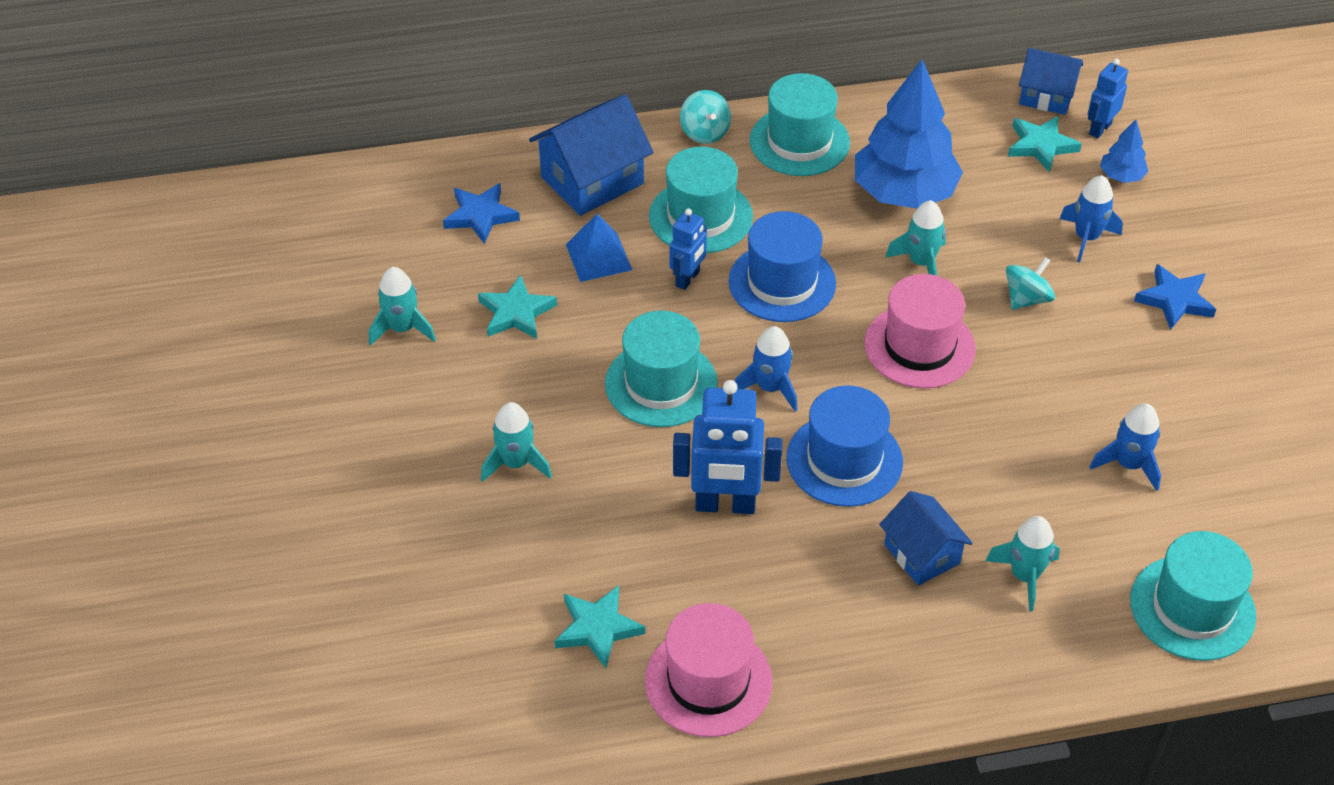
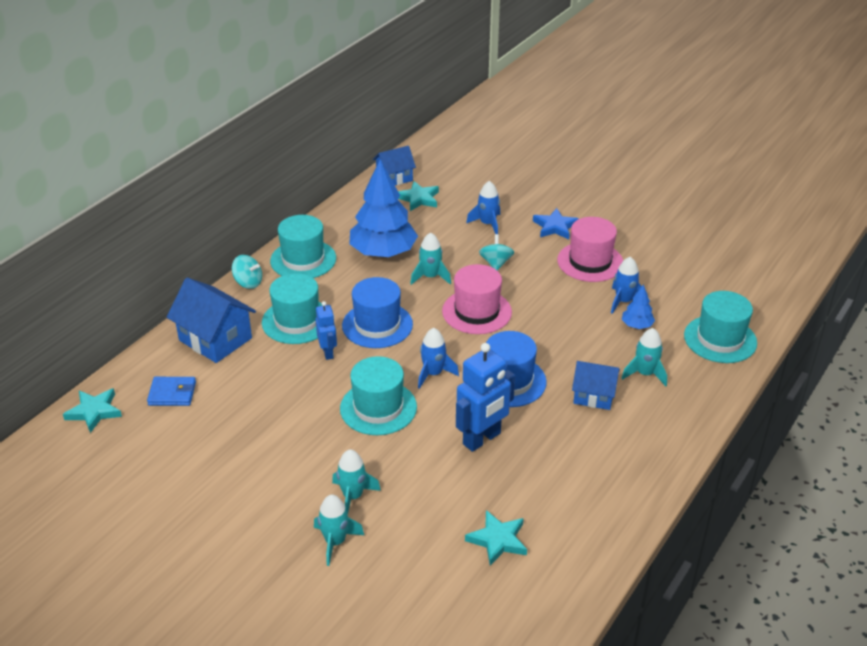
camera: 45 degrees left, 10 degrees down
turquoise rocket [369,267,436,346] -> turquoise rocket moved to [314,495,364,566]
blue star [443,183,520,244] -> blue wallet [147,377,196,406]
turquoise star [478,275,557,339] -> turquoise star moved to [63,388,122,433]
blue house [529,94,653,216] -> blue house turned 60 degrees counterclockwise [167,278,256,363]
blue pyramid [566,214,632,282] -> none
pink hat [645,603,772,737] -> pink hat moved to [557,217,623,282]
blue robot [1087,59,1128,138] -> none
blue tree [1100,120,1148,183] -> blue tree moved to [622,284,655,329]

